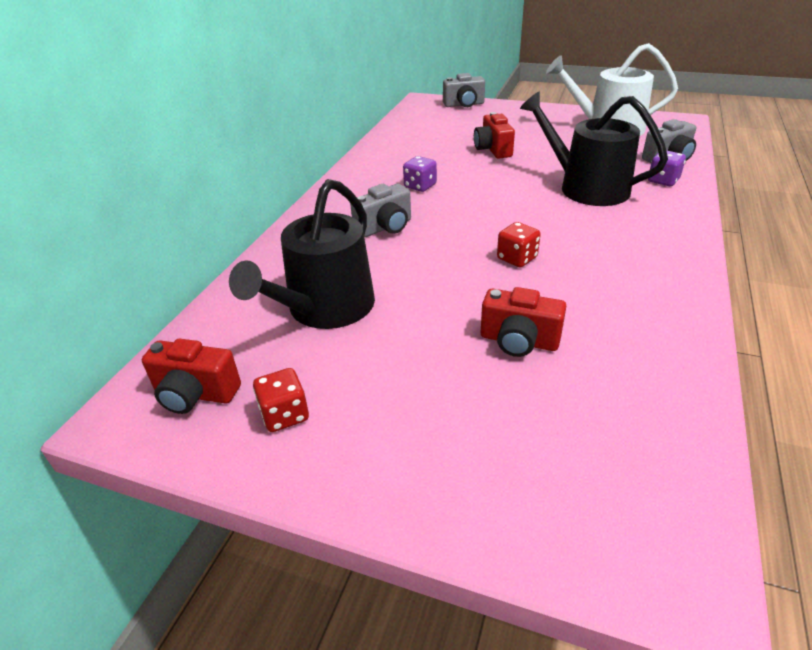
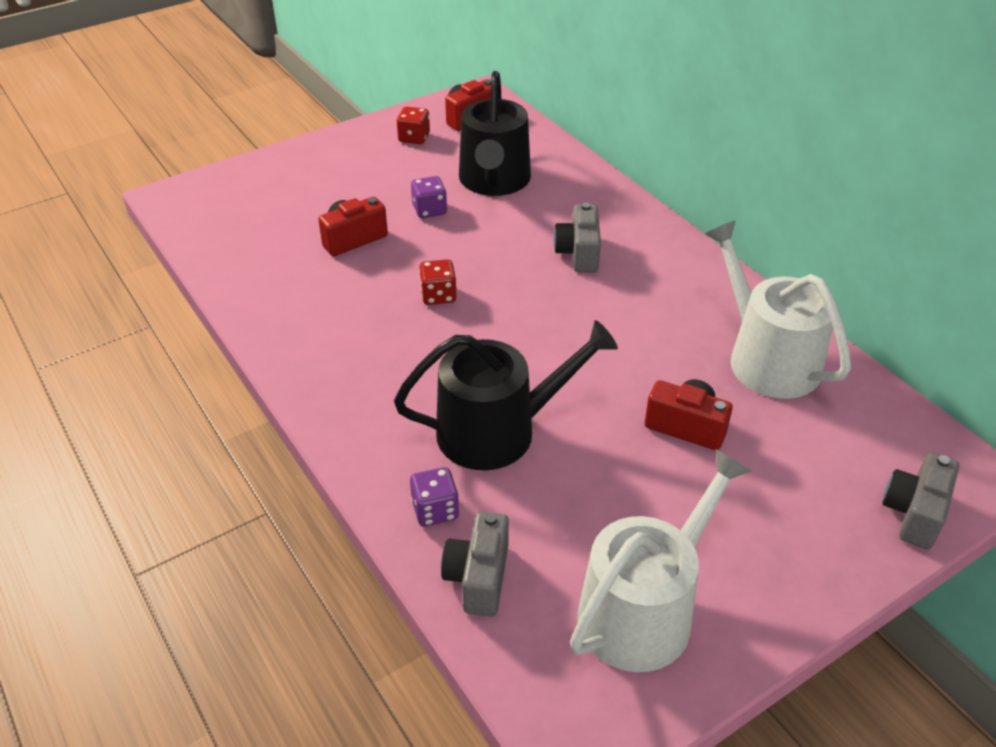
camera: 125 degrees right, 5 degrees up
black watering can [229,179,375,329] -> black watering can turned 150 degrees counterclockwise [459,71,531,196]
purple dice [403,156,437,192] -> purple dice moved to [411,176,447,218]
none -> white watering can [705,221,851,399]

